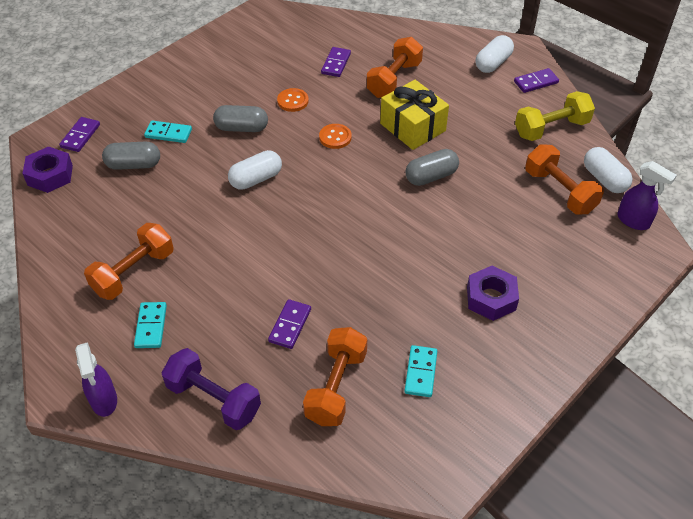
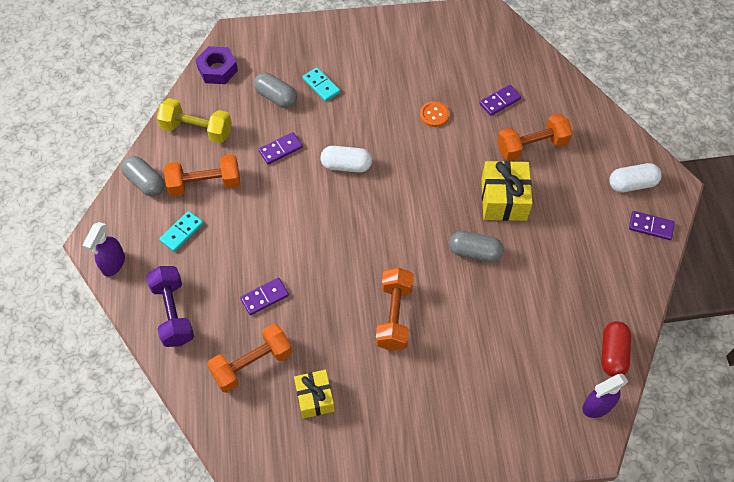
camera: 40 degrees right, 10 degrees up
purple domino [59,117,100,152] -> purple domino moved to [259,132,303,164]
grey capsule [213,105,268,132] -> grey capsule moved to [121,156,165,197]
orange button [319,124,352,149] -> none
turquoise domino [404,345,437,397] -> yellow gift [294,369,335,419]
purple nut [467,266,519,321] -> none
yellow dumbbell [515,91,595,141] -> yellow dumbbell moved to [157,98,232,143]
orange dumbbell [525,144,604,214] -> orange dumbbell moved to [376,268,414,351]
white capsule [584,147,633,193] -> red capsule [601,321,631,377]
purple spray bottle [617,161,677,230] -> purple spray bottle turned 75 degrees clockwise [582,374,628,418]

